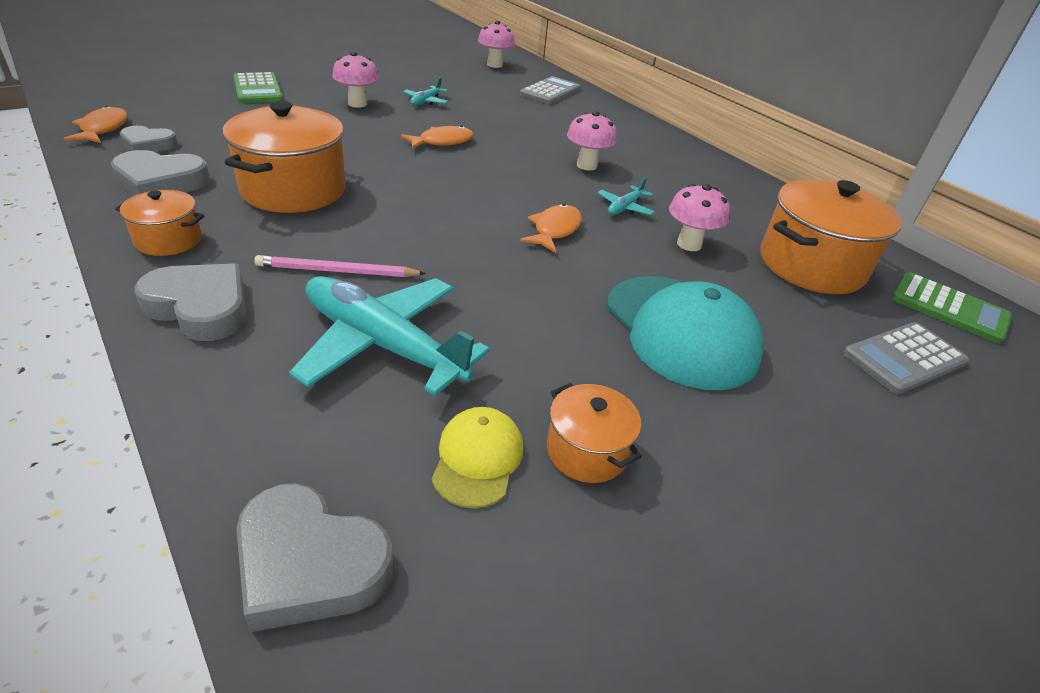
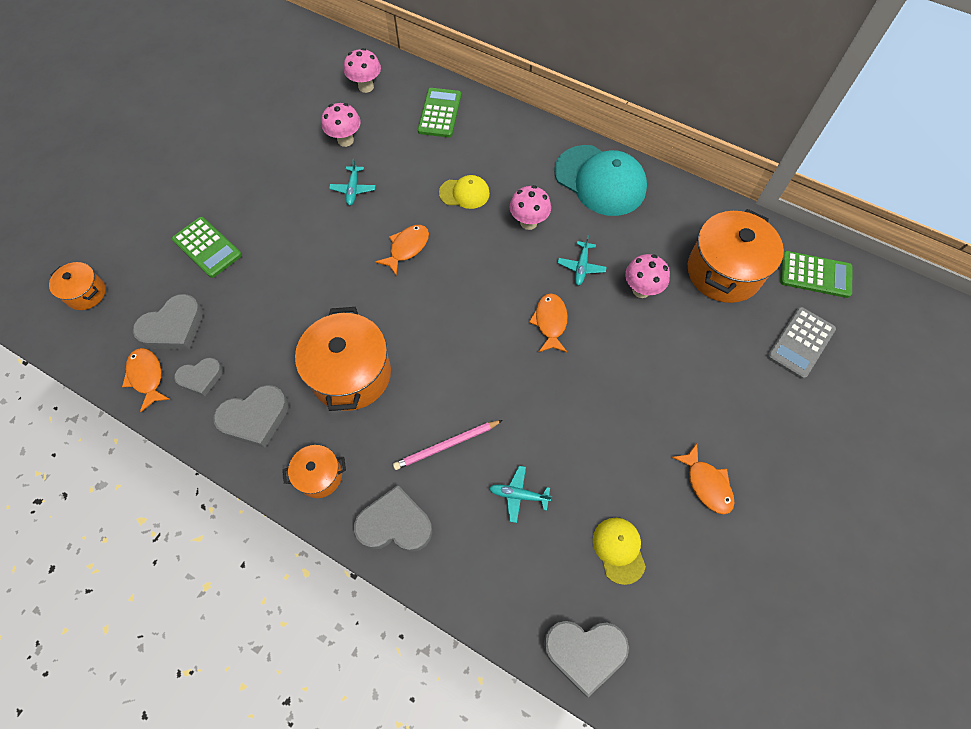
camera: 20 degrees left, 25 degrees up
turquoise plane [289,276,490,396] -> turquoise plane [489,466,552,523], size x0.45
pink mushroom [332,52,379,108] -> pink mushroom moved to [321,103,361,147]
grey calculator [520,76,581,104] -> green calculator [418,88,461,138]
orange pot [547,383,642,483] -> orange pot moved to [49,262,106,310]
turquoise cap [607,276,764,390] -> turquoise cap moved to [554,145,647,216]
none -> grey heart [133,294,203,350]
none -> yellow cap [439,175,490,209]
none -> orange fish [672,443,734,514]

